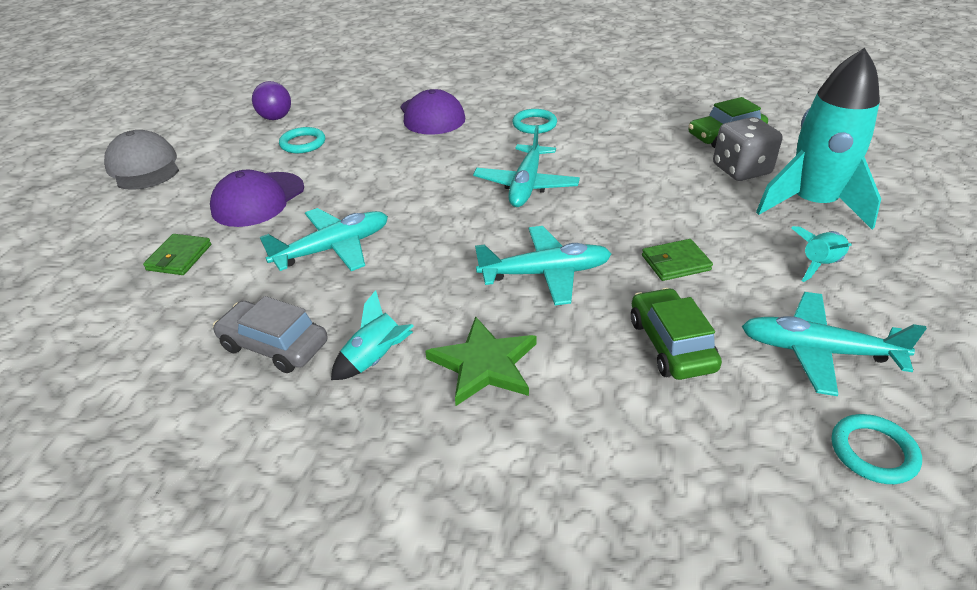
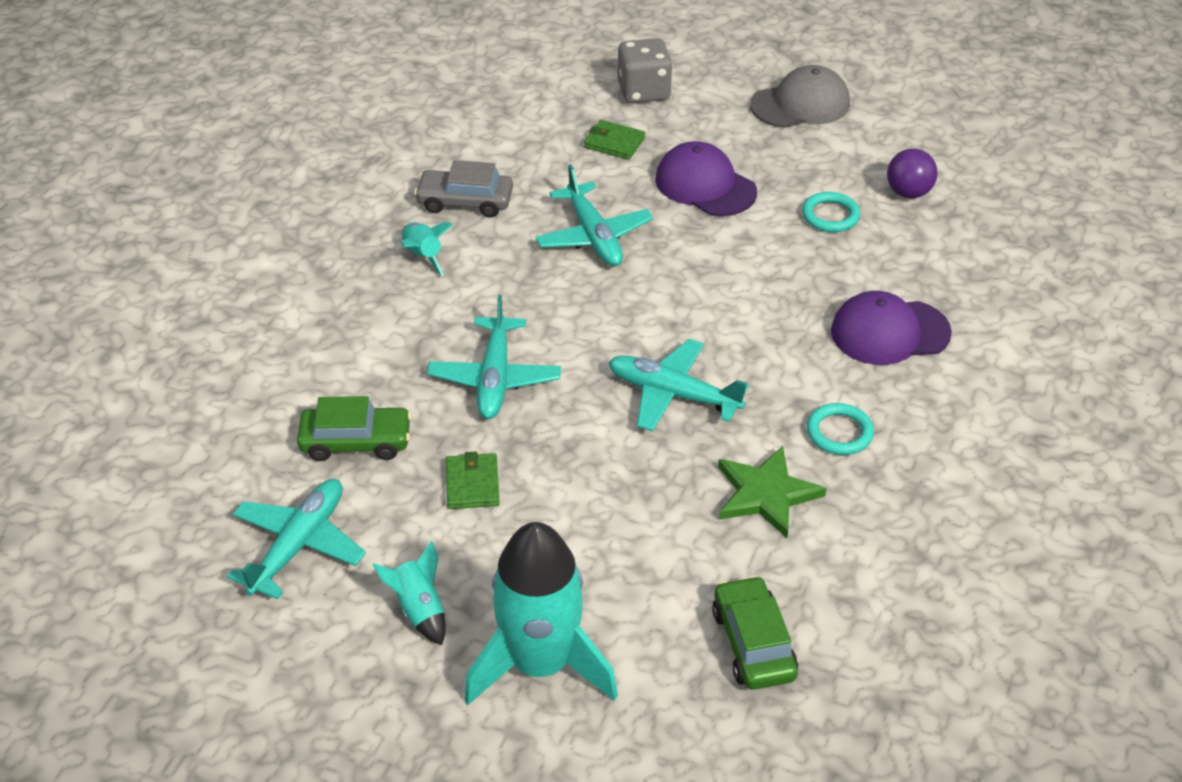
camera: 100 degrees right, 5 degrees up
grey car [213,296,328,373] -> grey car turned 120 degrees counterclockwise [414,160,513,218]
green star [425,316,537,406] -> green star moved to [718,446,827,538]
grey dice [713,117,782,181] -> grey dice moved to [618,38,672,103]
turquoise ring [832,414,922,484] -> none

